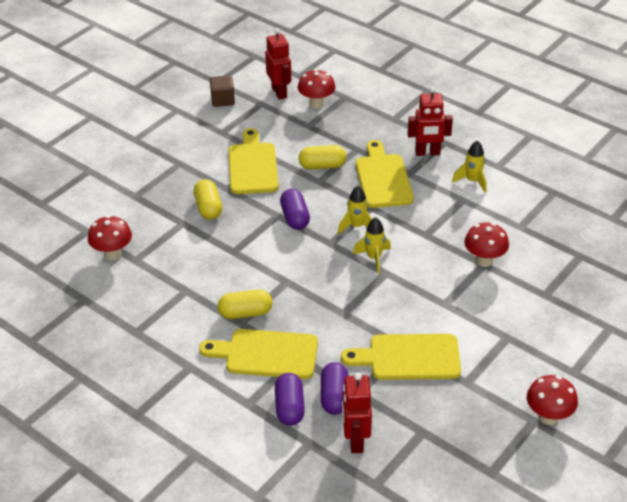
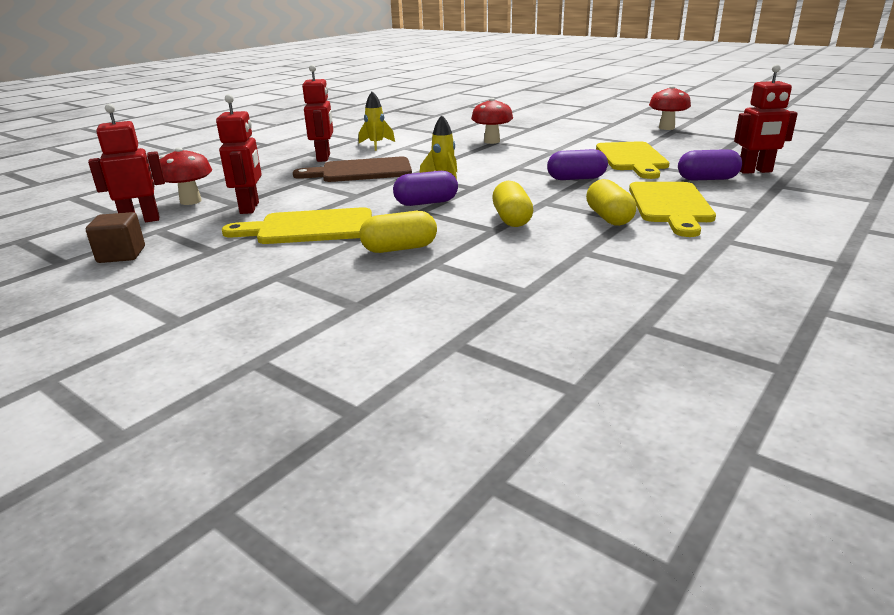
camera: 90 degrees left, 15 degrees down
red mushroom [88,216,132,260] -> none
purple capsule [275,373,305,426] -> purple capsule moved to [547,149,608,180]
yellow capsule [299,145,346,170] -> yellow capsule moved to [492,181,533,227]
yellow rocket [353,217,391,274] -> none
yellow cutting board [356,140,414,208] -> brown cutting board [293,157,412,182]
none -> red robot [216,94,261,214]

